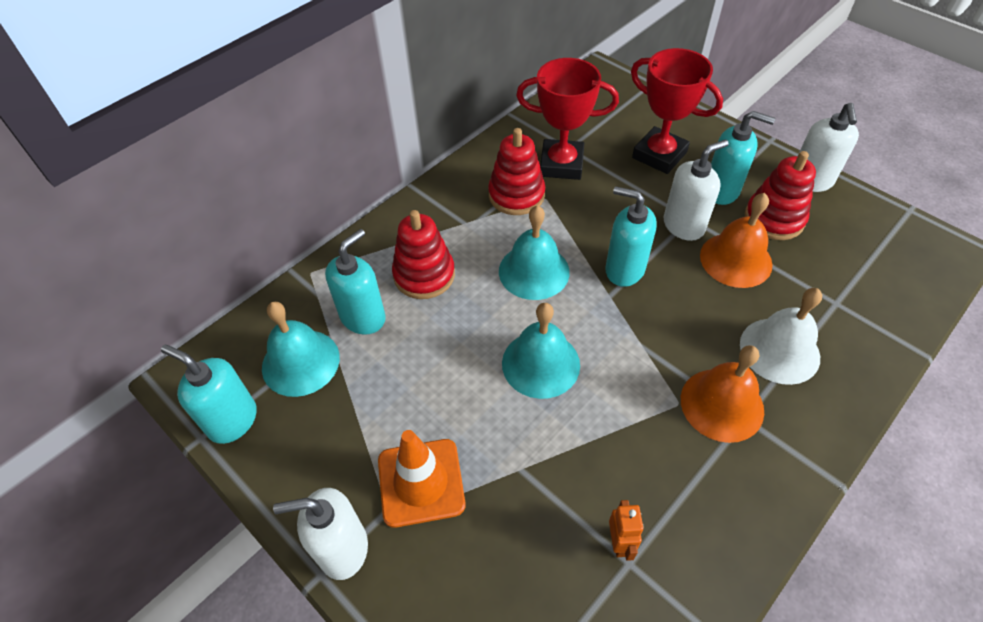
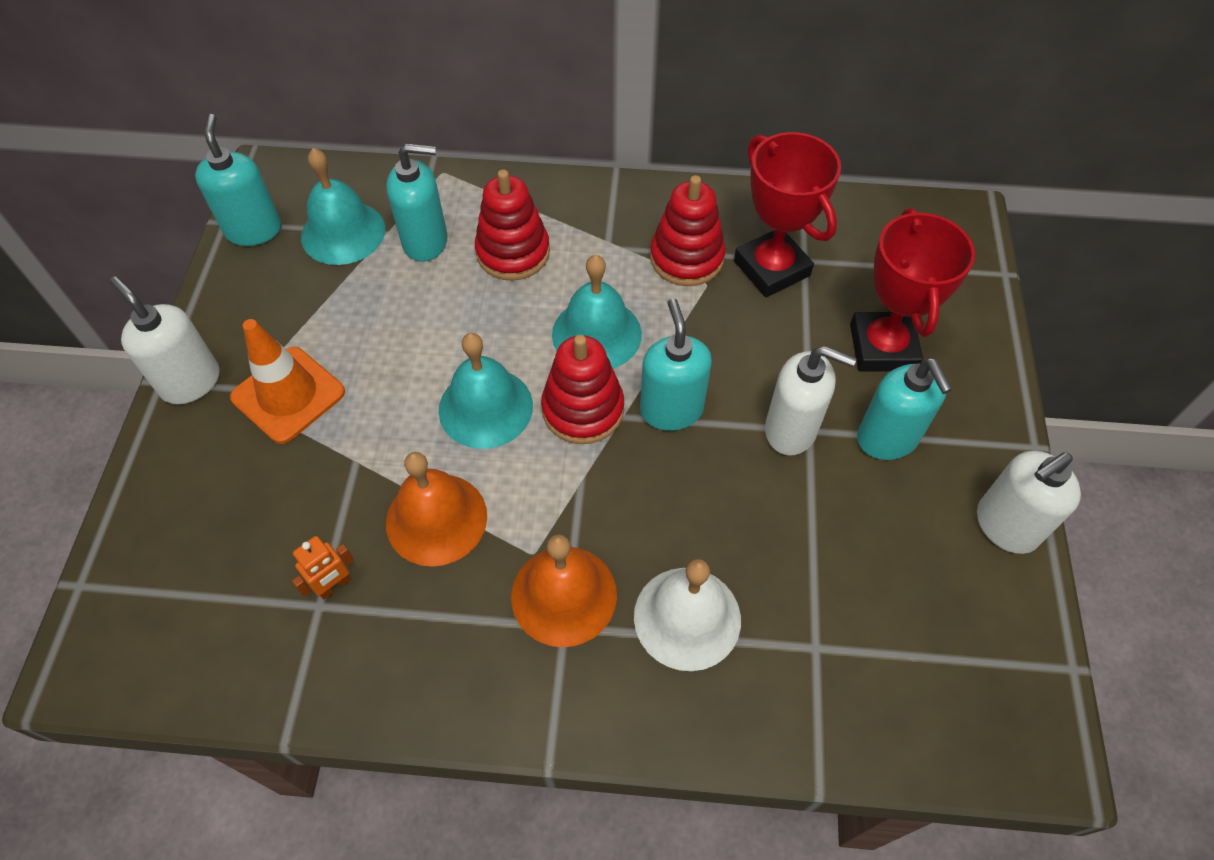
camera: 50 degrees right, 5 degrees up
orange bell [700,193,773,288] -> orange bell moved to [386,452,487,567]
red stacking toy [745,151,816,240] -> red stacking toy moved to [541,335,624,444]

